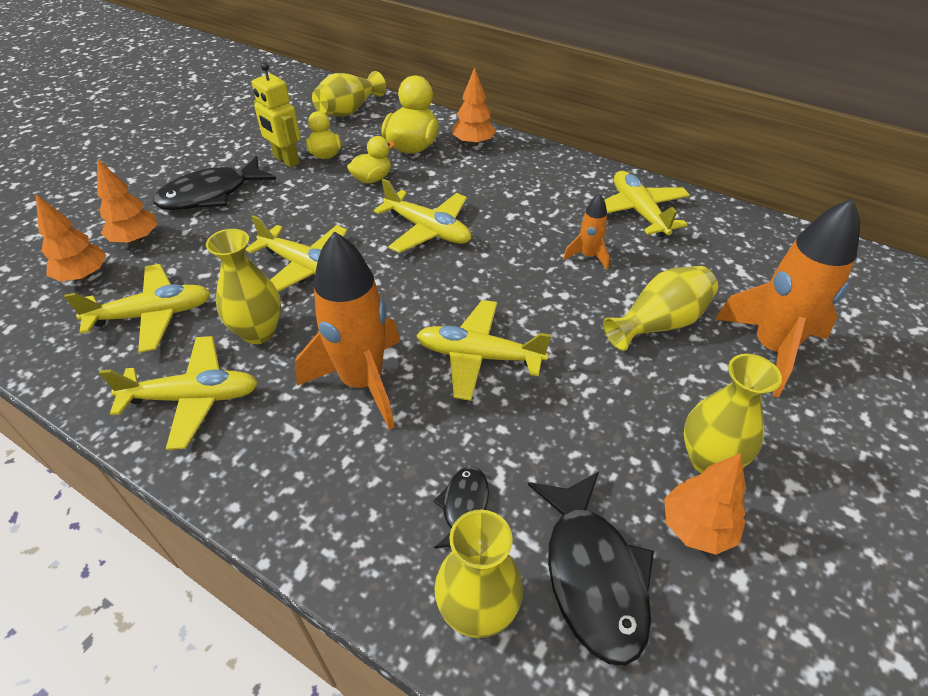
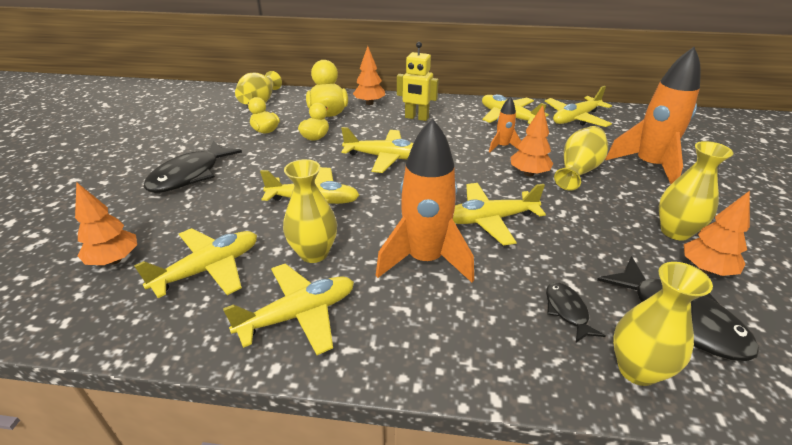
camera: 25 degrees left, 10 degrees down
orange tree [97,158,157,244] -> orange tree moved to [511,105,553,176]
yellow robot [252,62,301,168] -> yellow robot moved to [397,42,439,121]
none -> yellow plane [545,86,612,127]

